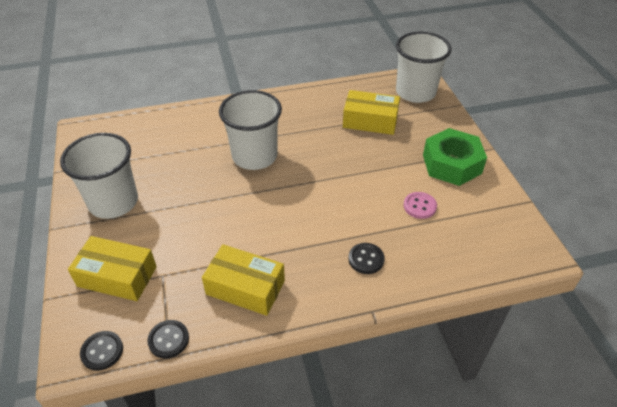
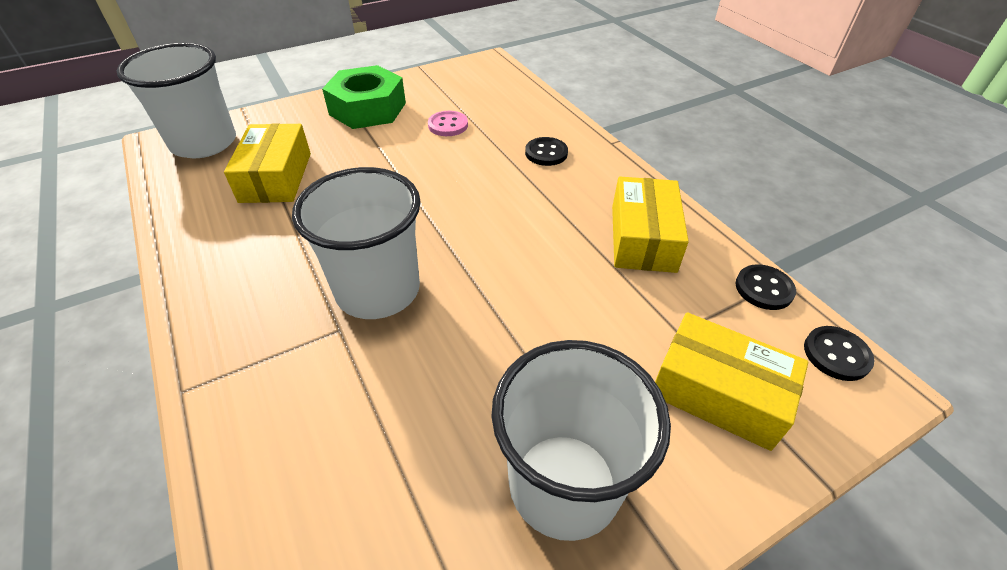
camera: 105 degrees left, 0 degrees up
yellow box [68,236,157,301] -> yellow box turned 60 degrees counterclockwise [655,312,808,451]

